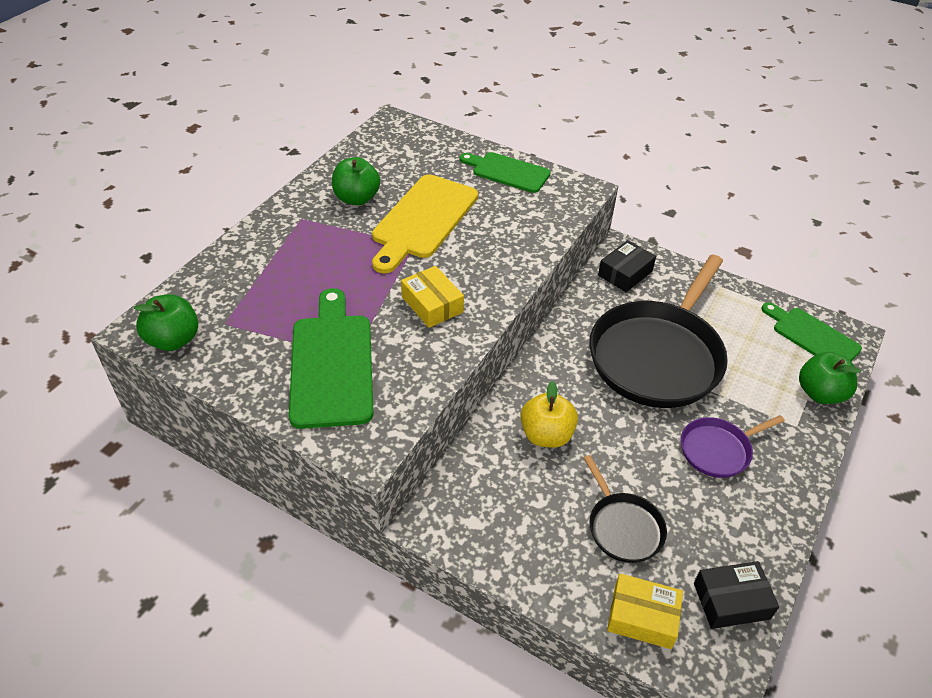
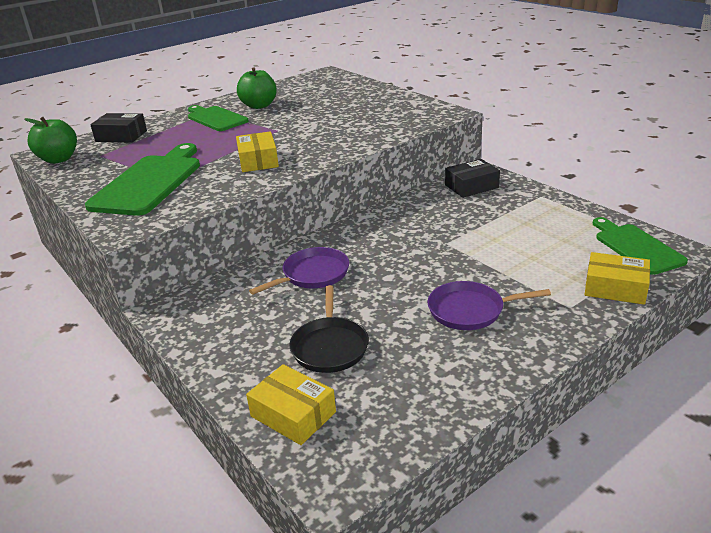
camera: 25 degrees right, 15 degrees down
yellow cutting board [372,174,478,273] -> none
green cutting board [460,152,551,193] -> green cutting board moved to [188,105,249,131]
yellow apple [520,381,578,448] -> purple pan [249,247,349,295]
black pan [589,255,728,408] -> none
black box [694,561,779,629] -> black box moved to [90,113,147,143]
green apple [799,352,861,404] -> yellow box [584,252,650,305]

